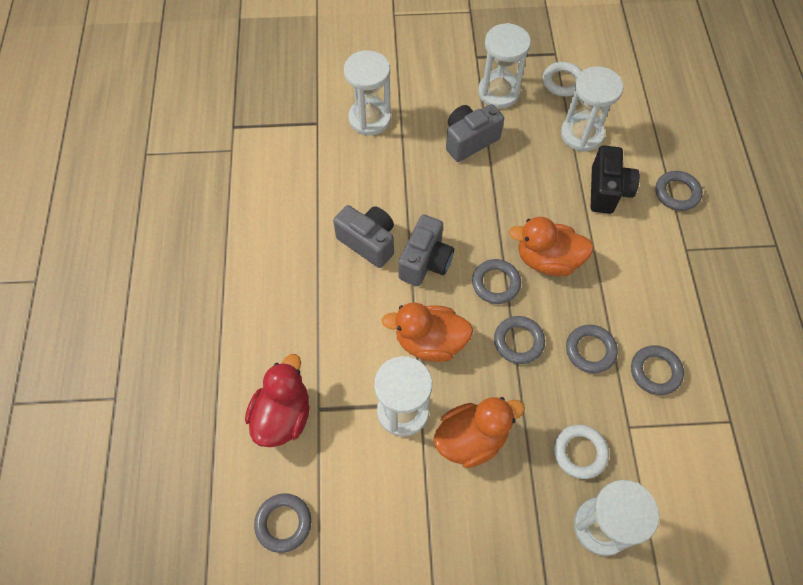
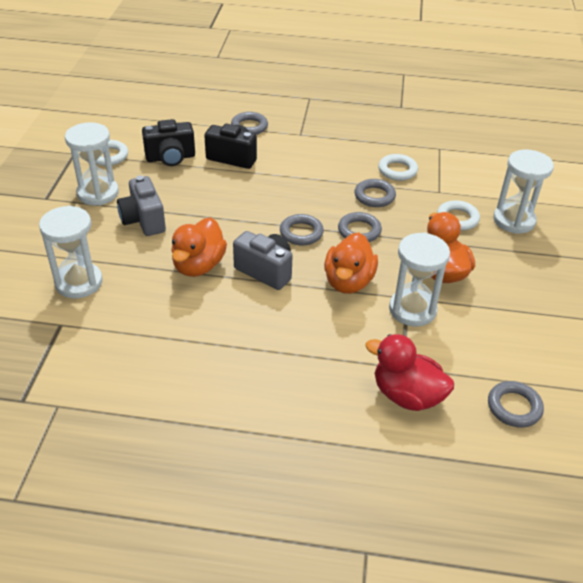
camera: 80 degrees left, 20 degrees down
grey camera [333,205,394,268] -> none
orange duck [509,217,594,276] -> orange duck moved to [171,217,227,277]
white hourglass [561,66,623,152] -> black camera [142,119,195,166]
grey ring [631,345,684,395] -> white ring [378,154,418,181]

